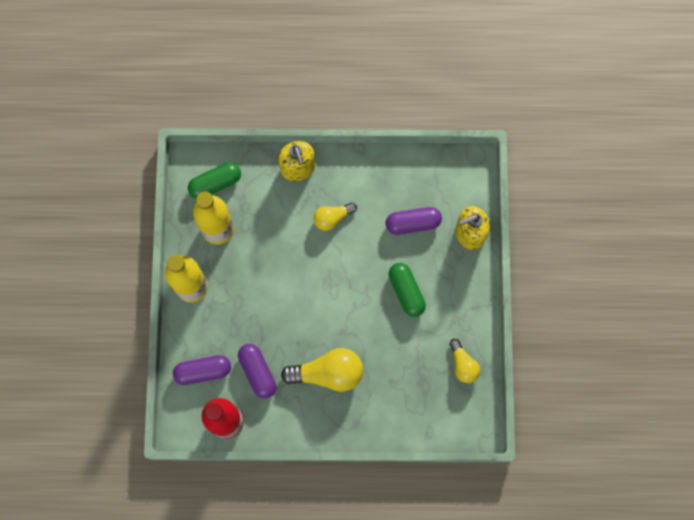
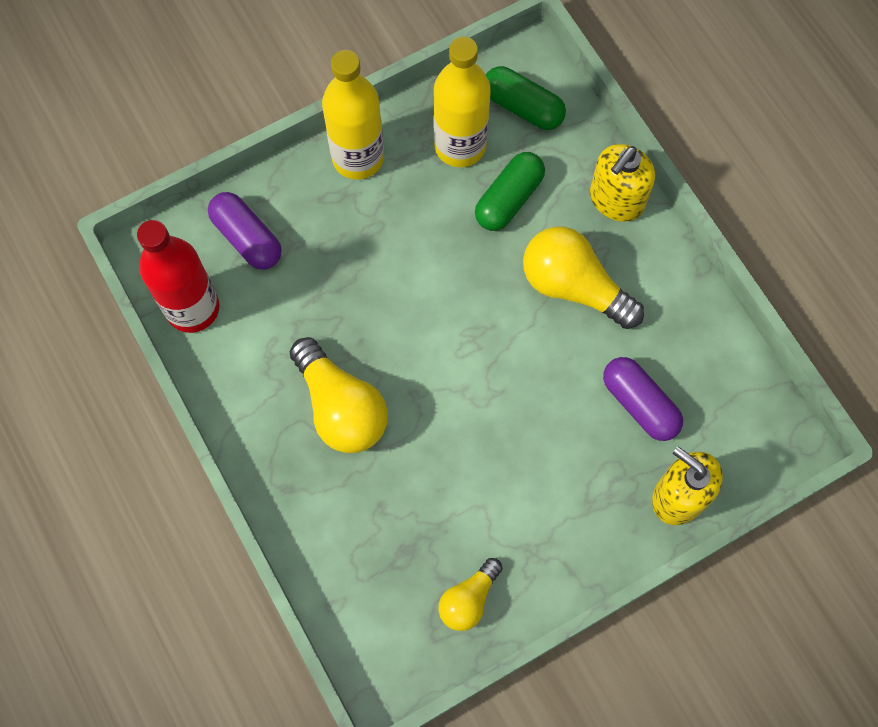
camera: 60 degrees right, 5 degrees down
purple capsule [238,344,276,399] -> none
yellow light bulb [313,202,357,231] -> yellow light bulb [523,227,644,329], size x1.71
green capsule [389,263,426,317] -> green capsule moved to [475,152,545,231]

